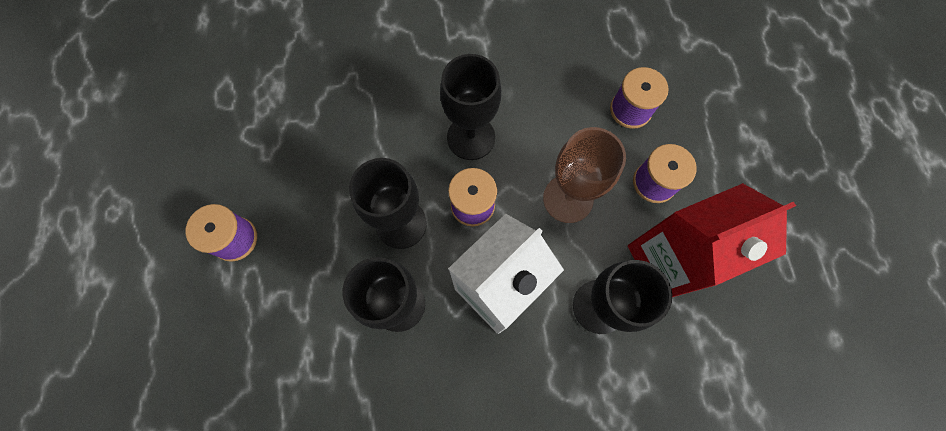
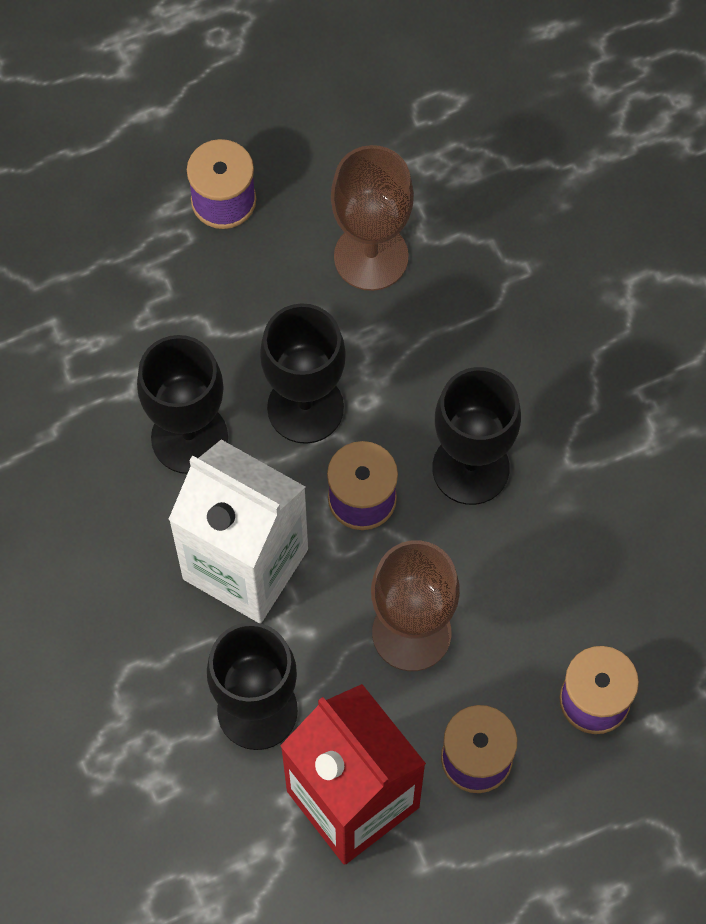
camera: 75 degrees right, 5 degrees down
none -> brown goblet [331,145,414,291]

